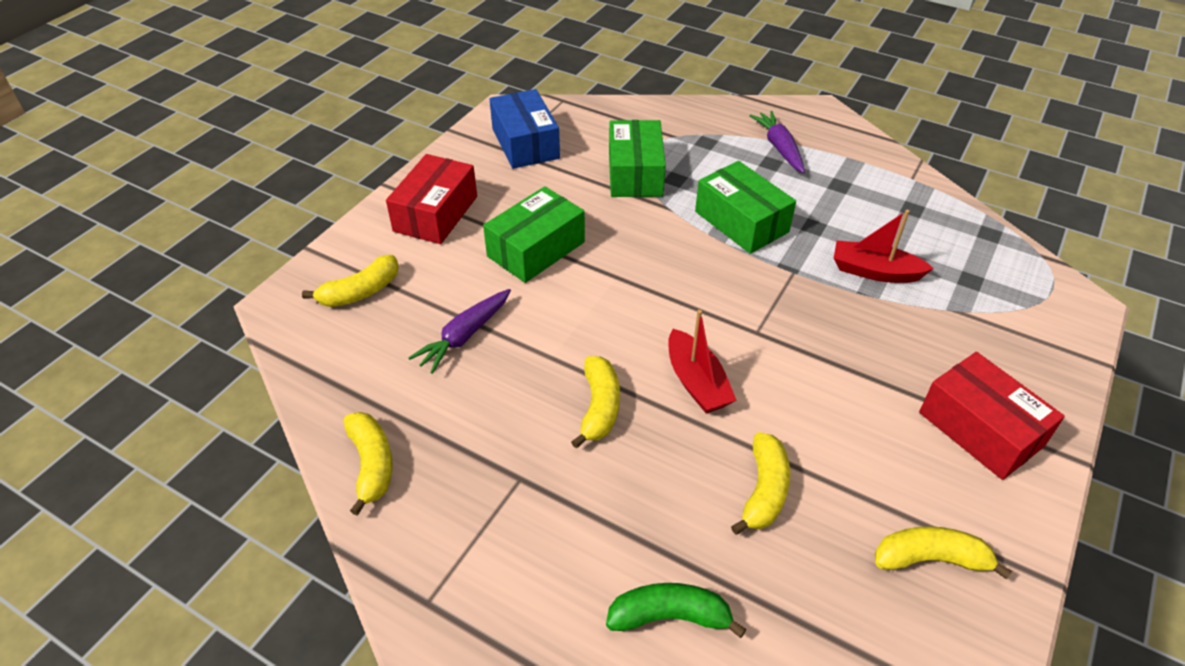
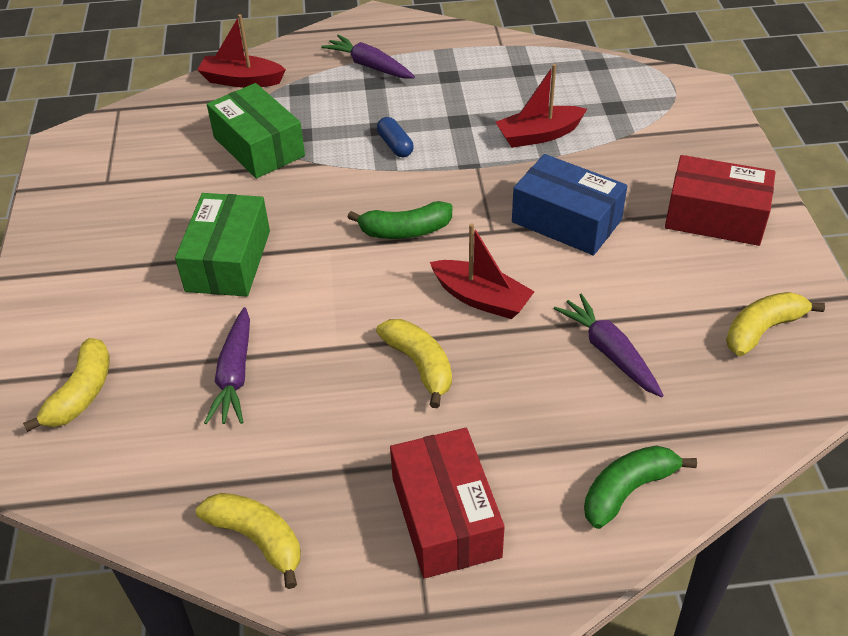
camera: 35 degrees left, 0 degrees up
red box [386,154,477,244] -> red box moved to [390,428,505,578]
blue box [490,89,560,169] -> blue box moved to [512,154,627,255]
green box [695,161,796,254] -> blue capsule [377,117,414,158]
yellow banana [731,432,790,535] -> purple carrot [554,294,664,397]
none -> red boat [197,14,286,88]
none -> green banana [347,201,452,239]

